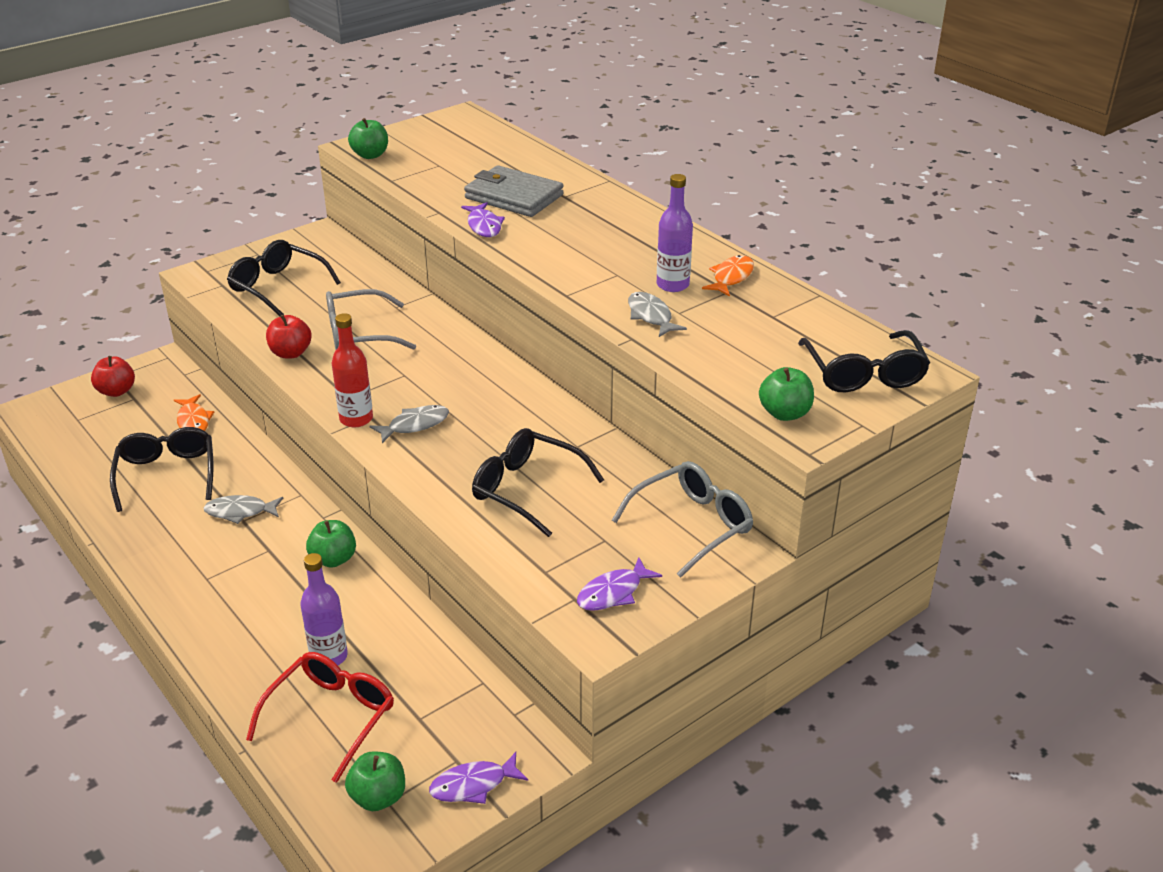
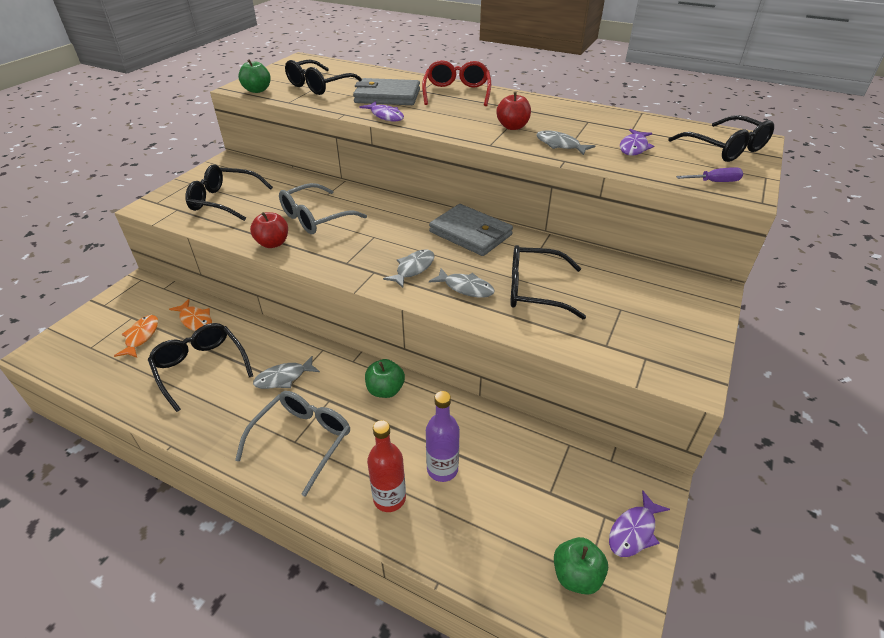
camera: 25 degrees left, 5 degrees up
red apple [91,356,135,397] -> red apple moved to [496,92,531,130]
red glasses [246,652,394,783] -> red glasses moved to [422,60,491,106]
red bottle [331,313,373,427] -> red bottle moved to [367,420,406,512]
purple fish [577,557,662,611] -> purple fish moved to [620,129,654,156]
grey glasses [612,461,753,578] -> grey glasses moved to [235,391,350,497]
purple bottle [657,174,693,292] -> none
orange fish [702,255,754,296] -> orange fish moved to [114,315,158,358]
green apple [759,367,814,421] -> purple screwdriver [676,167,743,182]
none -> black glasses [285,60,362,95]
none -> grey wallet [429,204,513,256]
none -> grey fish [429,268,495,298]

